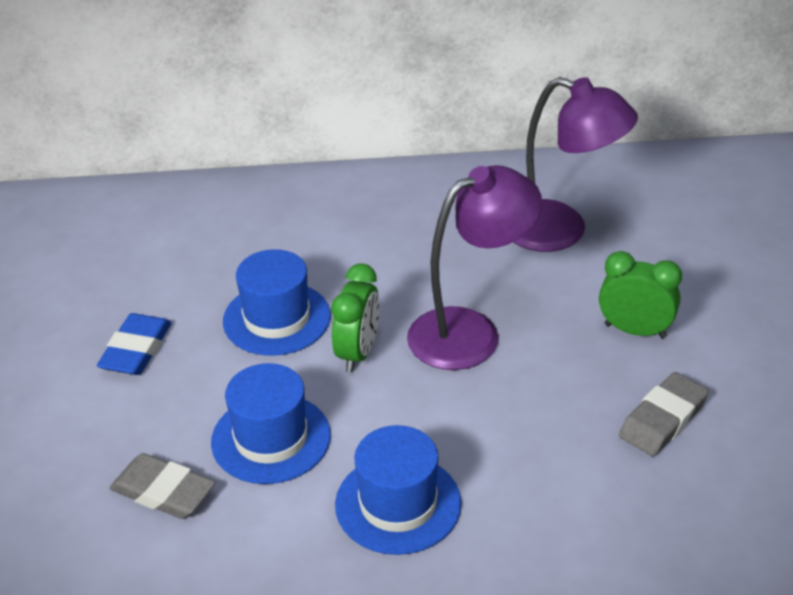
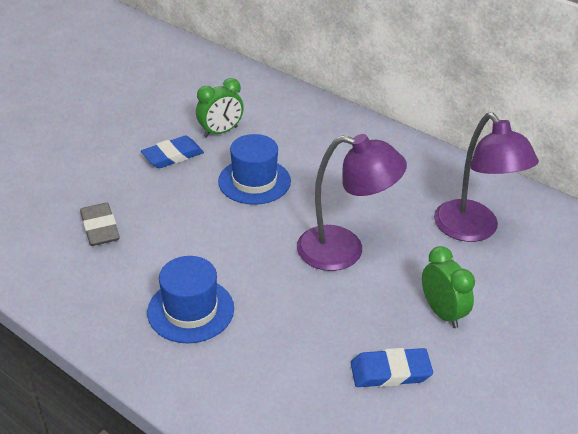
camera: 40 degrees right, 0 degrees up
blue hat [211,363,331,484] -> none
green clock [332,264,380,372] -> green clock moved to [196,78,244,138]
grey eraser [619,372,709,456] -> blue eraser [351,348,433,387]

